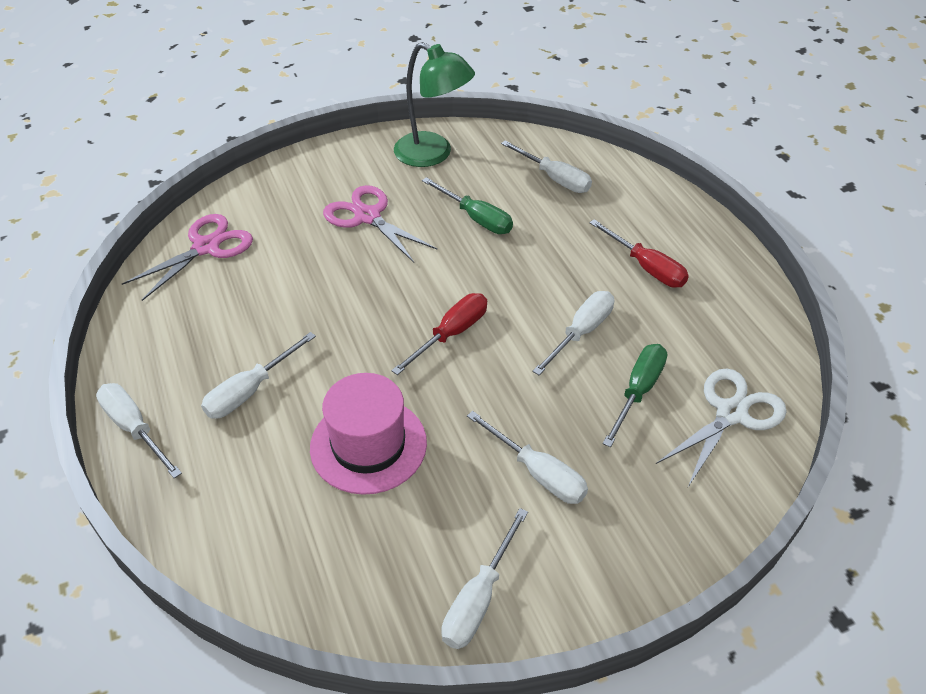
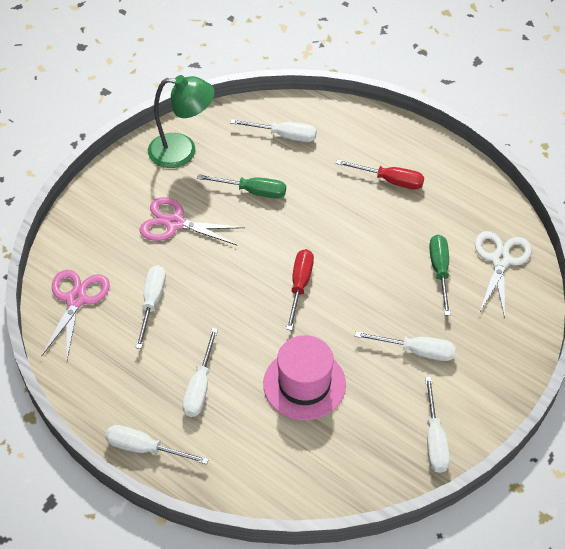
camera: 30 degrees left, 5 degrees up
white screwdriver [532,291,614,375] -> white screwdriver moved to [135,265,166,349]

